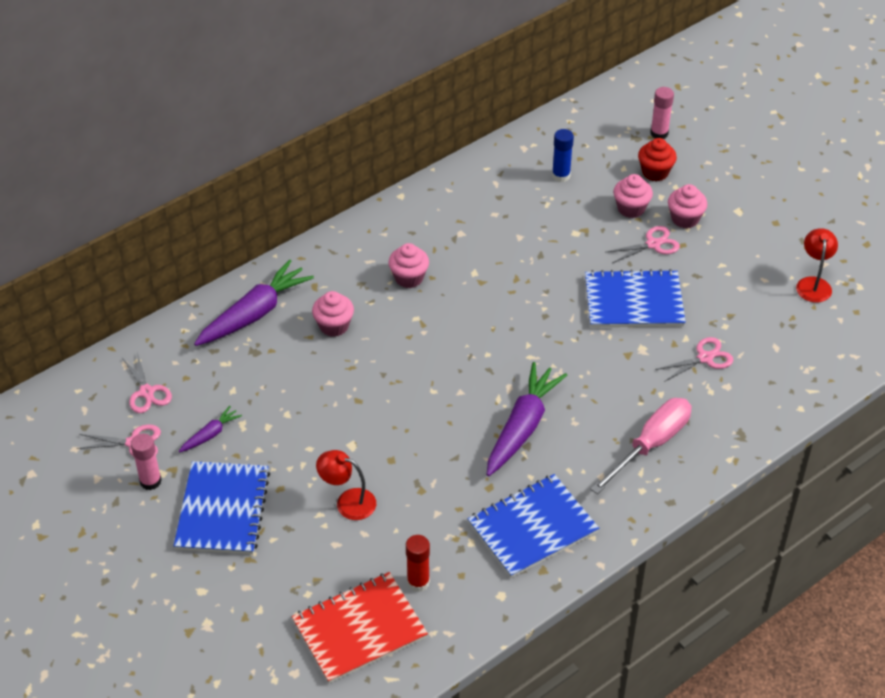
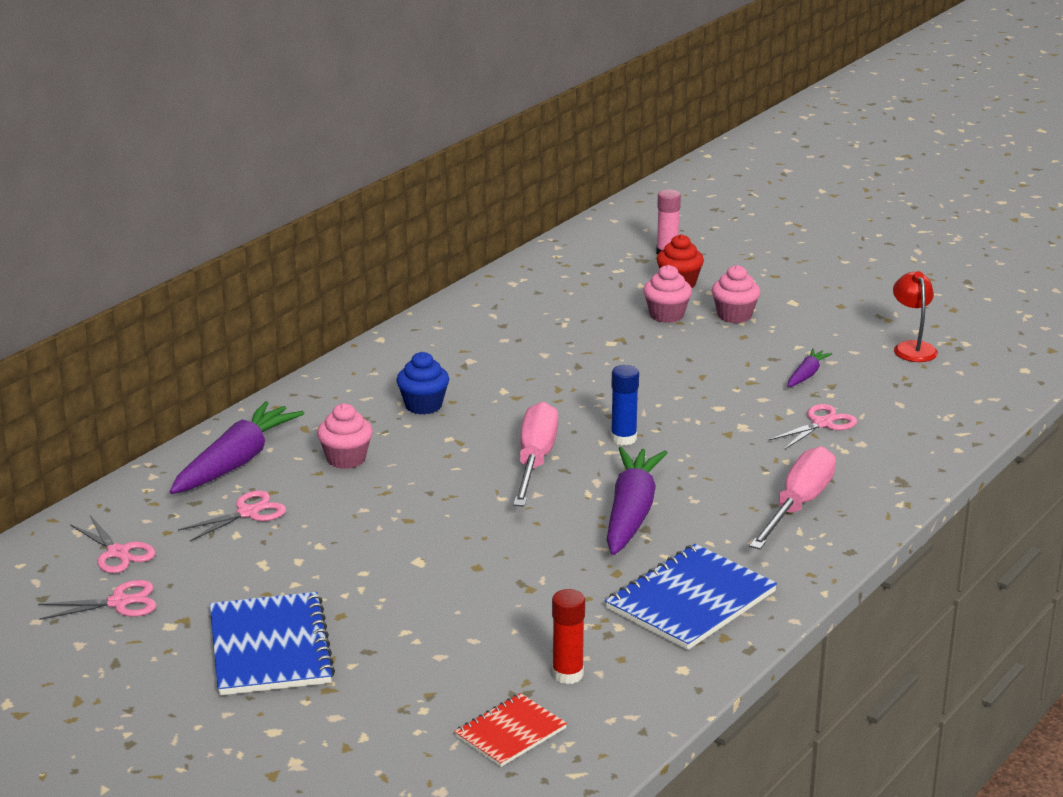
camera: 15 degrees left, 20 degrees down
pink glue stick [131,434,162,490] -> none
purple carrot [179,406,242,452] -> purple carrot moved to [788,348,832,387]
red notebook [292,572,428,683] -> red notebook [454,693,567,767], size x0.58
red lamp [316,450,376,520] -> none
pink cupcake [388,243,429,288] -> blue cupcake [396,352,449,415]
blue glue stick [552,129,574,182] -> blue glue stick moved to [611,365,639,445]
blue notebook [585,269,686,327] -> none
pink scissors [607,226,680,263] -> pink scissors moved to [178,490,286,541]
none -> pink screwdriver [513,402,559,507]

